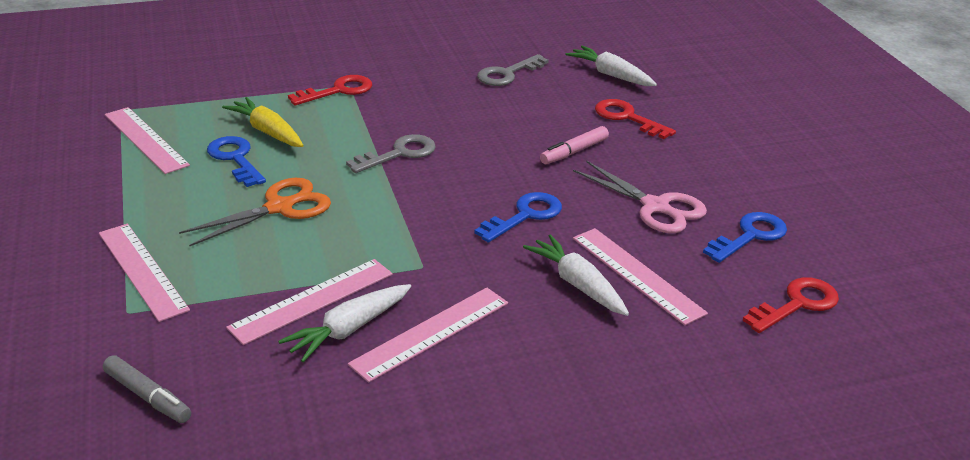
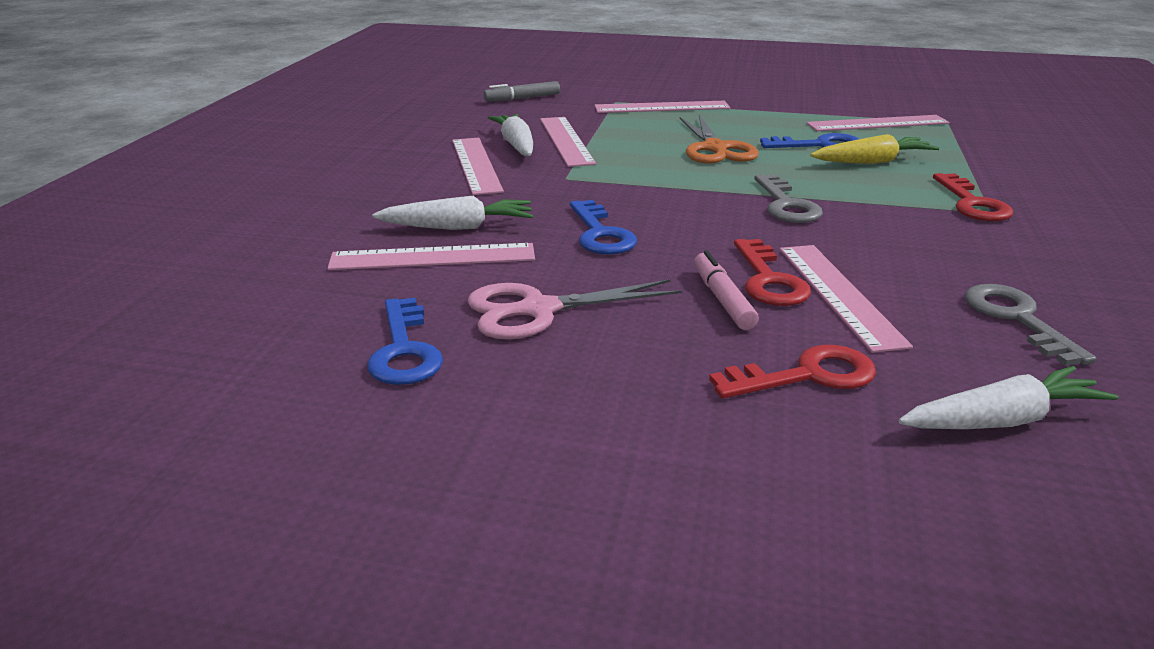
camera: 120 degrees right, 5 degrees down
red key [742,277,839,333] -> red key moved to [734,239,811,306]
none -> pink ruler [780,245,913,353]

